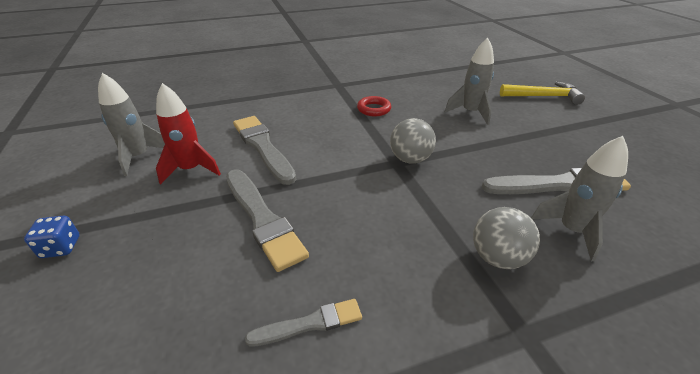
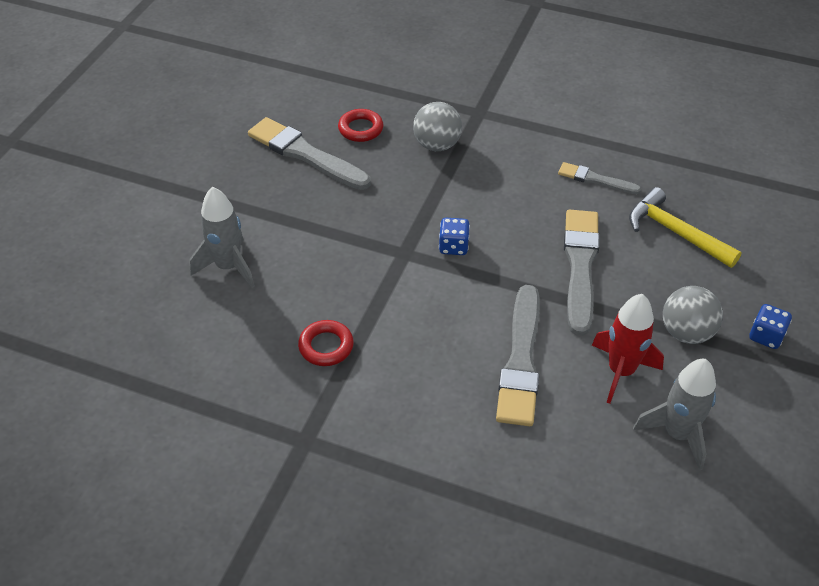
camera: 140 degrees left, 10 degrees up
grey ball [390,118,436,164] -> grey ball moved to [663,286,723,344]
yellow hammer [500,81,585,105] -> yellow hammer moved to [629,187,742,268]
grey rocket [531,136,628,261] -> red ring [338,109,383,142]
none -> blue dice [439,218,470,255]

